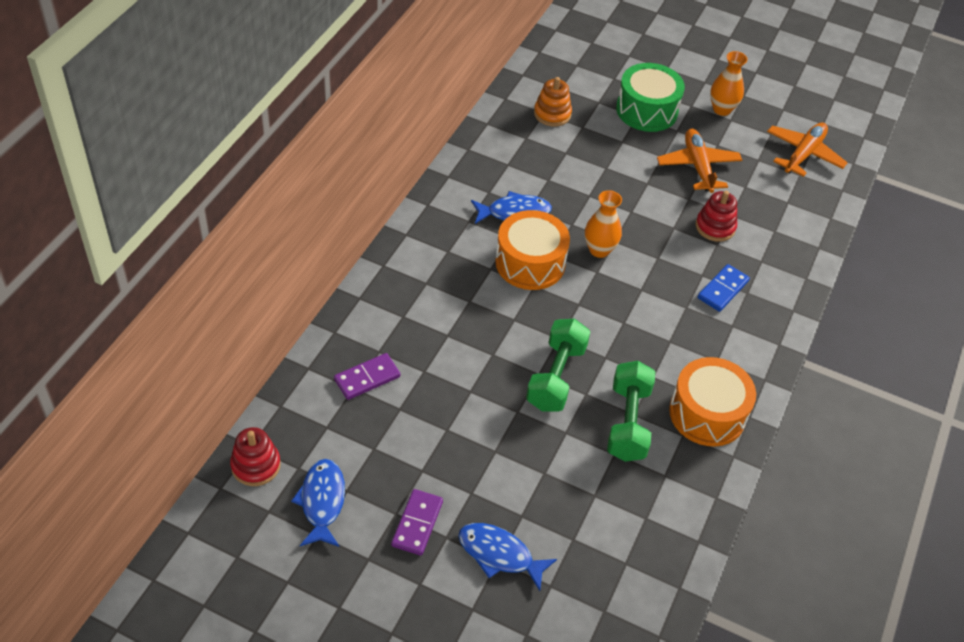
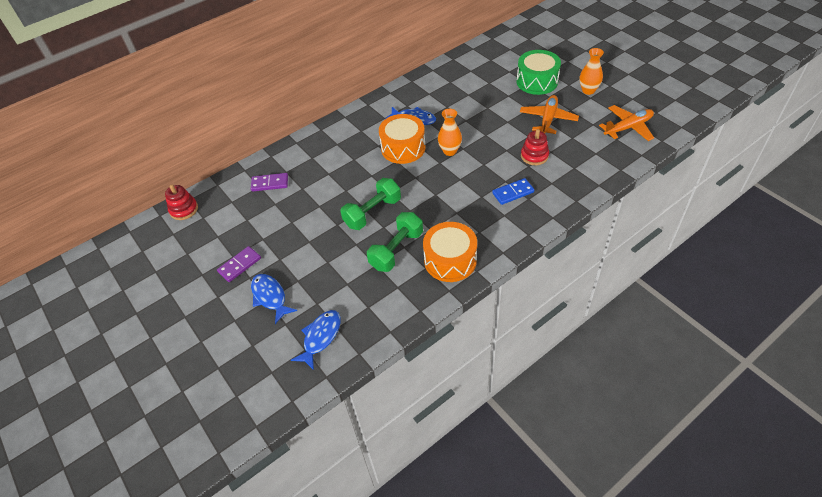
camera: 35 degrees right, 0 degrees up
blue fish [291,459,345,547] -> blue fish moved to [291,310,341,370]
orange stacking toy [534,77,572,126] -> none

